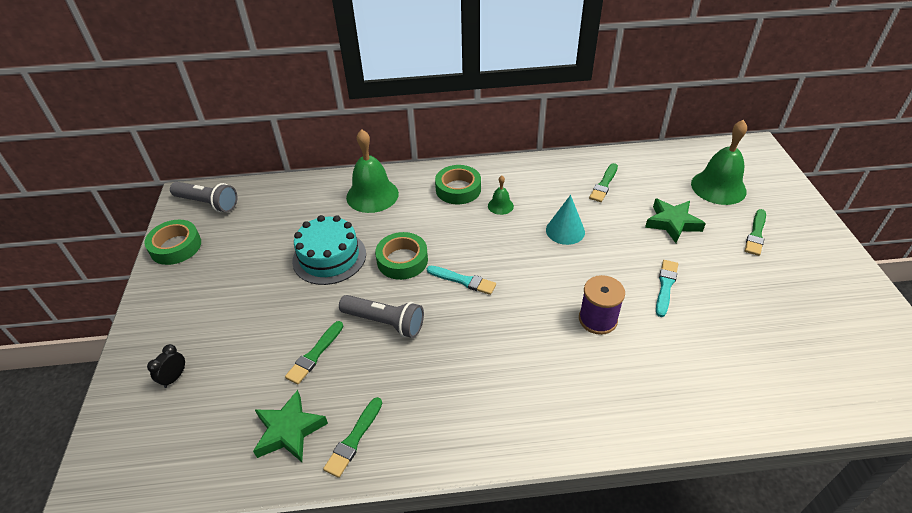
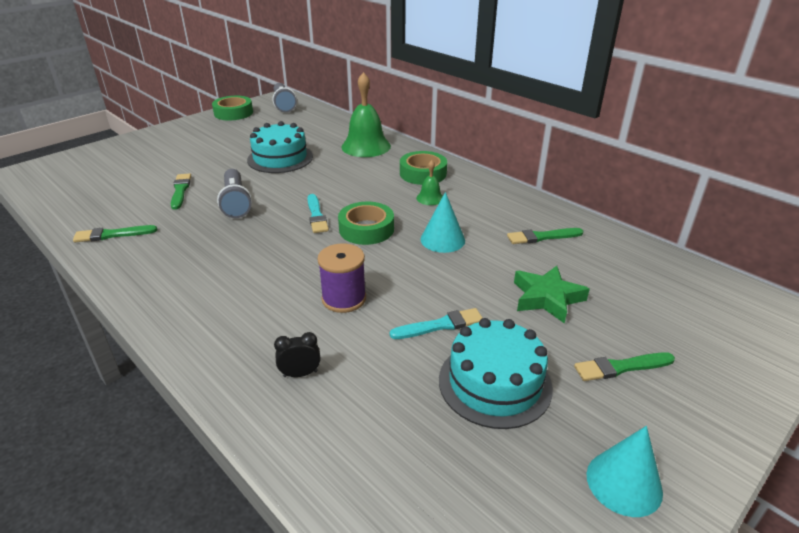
camera: 50 degrees right, 10 degrees down
black clock [147,344,185,388] -> black clock moved to [274,332,320,377]
green star [253,390,328,462] -> none
green brush [285,321,343,384] -> green brush turned 90 degrees clockwise [171,173,191,210]
green tape [375,232,428,280] -> green tape moved to [338,202,394,245]
green bell [691,120,747,205] -> none
none -> turquoise cake [439,318,553,429]
none -> turquoise cone [587,426,663,517]

